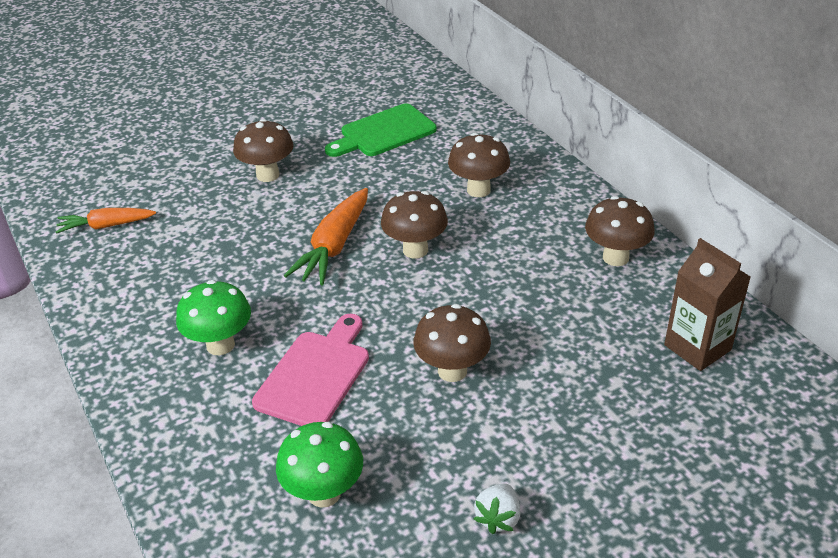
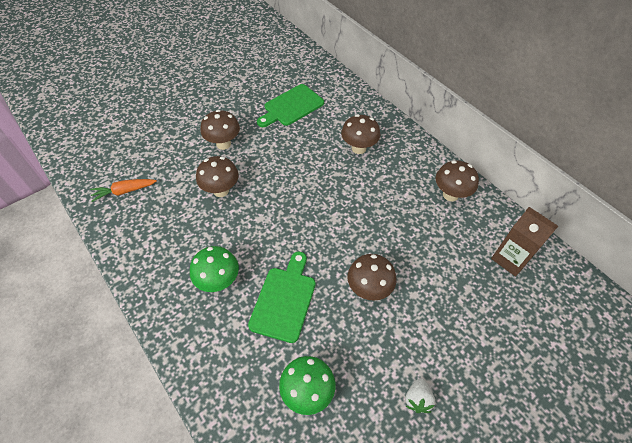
camera: 10 degrees left, 15 degrees up
pink cutting board [252,314,369,426] -> green cutting board [248,252,316,343]
orange carrot [284,188,368,285] -> none
brown mushroom [381,191,448,259] -> brown mushroom moved to [196,156,239,197]

